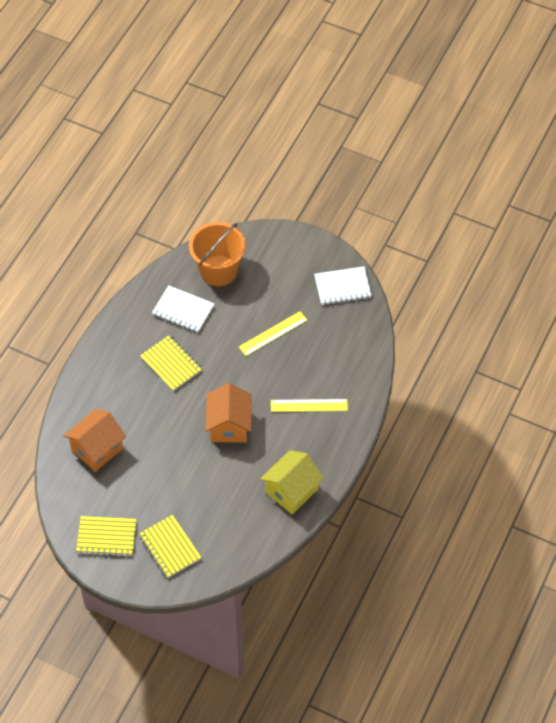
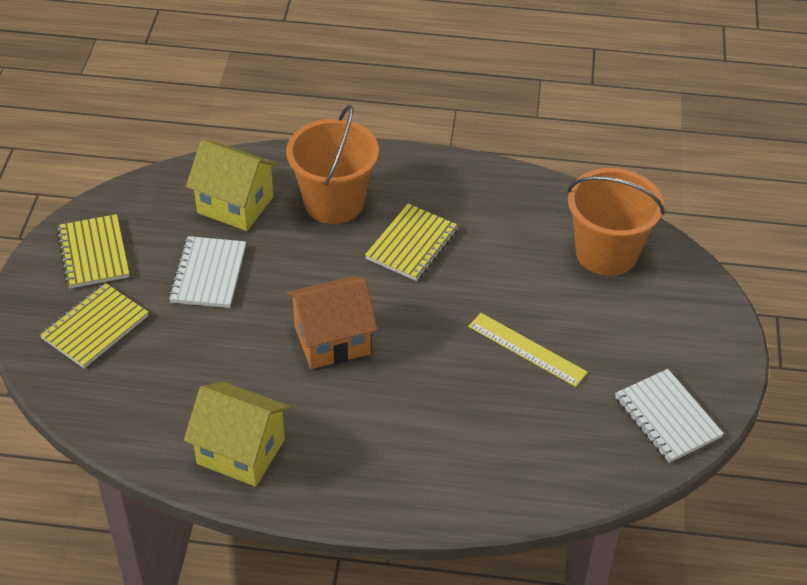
camera: 70 degrees right, 10 degrees down
orange house [63,409,126,472] -> yellow house [186,140,278,231]
white notebook [152,285,214,333] -> white notebook moved to [168,236,246,308]
yellow ruler [271,399,348,412] -> none
none -> orange bucket [286,105,379,224]

